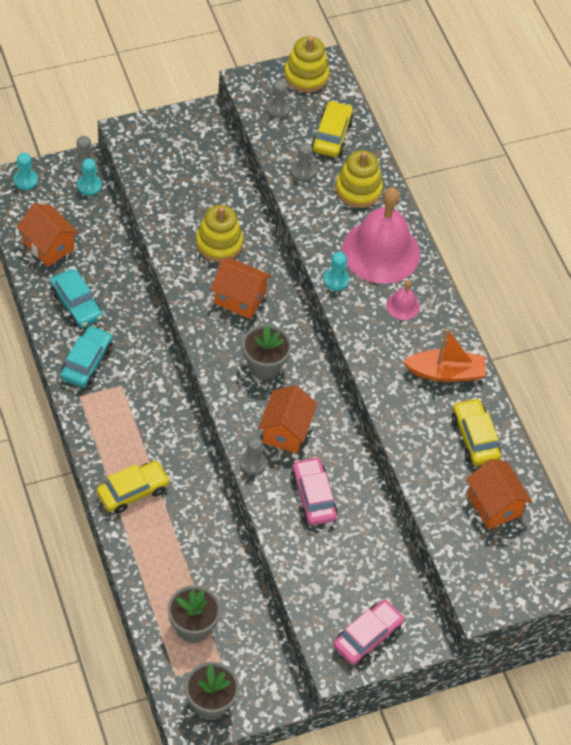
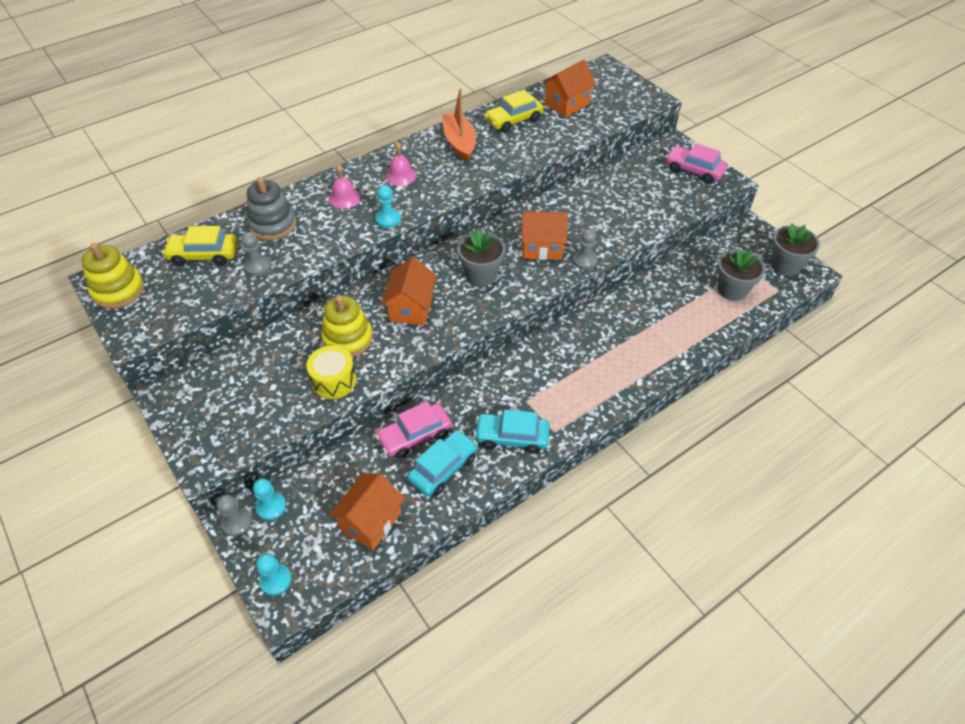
camera: 100 degrees left, 5 degrees down
yellow car [97,461,170,514] -> none
grey pawn [266,79,291,118] -> none
pink car [291,456,338,525] -> pink car moved to [375,401,452,459]
yellow stacking toy [335,150,383,208] -> grey stacking toy [247,177,296,240]
pink bell [342,187,420,284] -> pink bell [329,164,360,209], size x0.43
none -> yellow drum [306,345,356,399]

